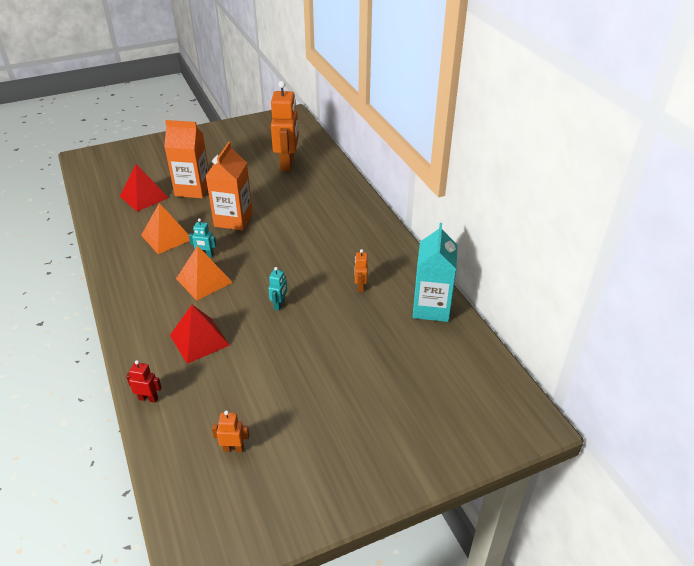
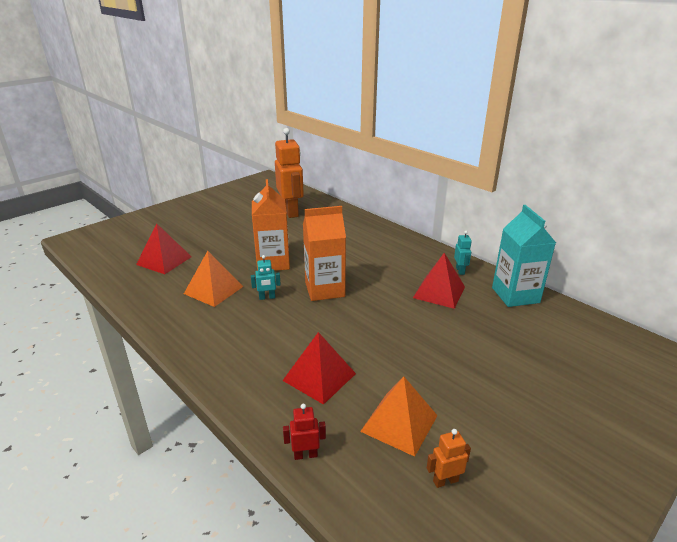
camera: 20 degrees left, 10 degrees down
orange carton [164,120,209,198] -> orange carton moved to [303,206,346,301]
orange pyramid [176,245,233,300] -> orange pyramid moved to [360,376,438,457]
turquoise robot [268,267,287,310] -> turquoise robot moved to [454,231,472,275]
orange robot [354,249,368,292] -> red pyramid [413,253,465,309]

